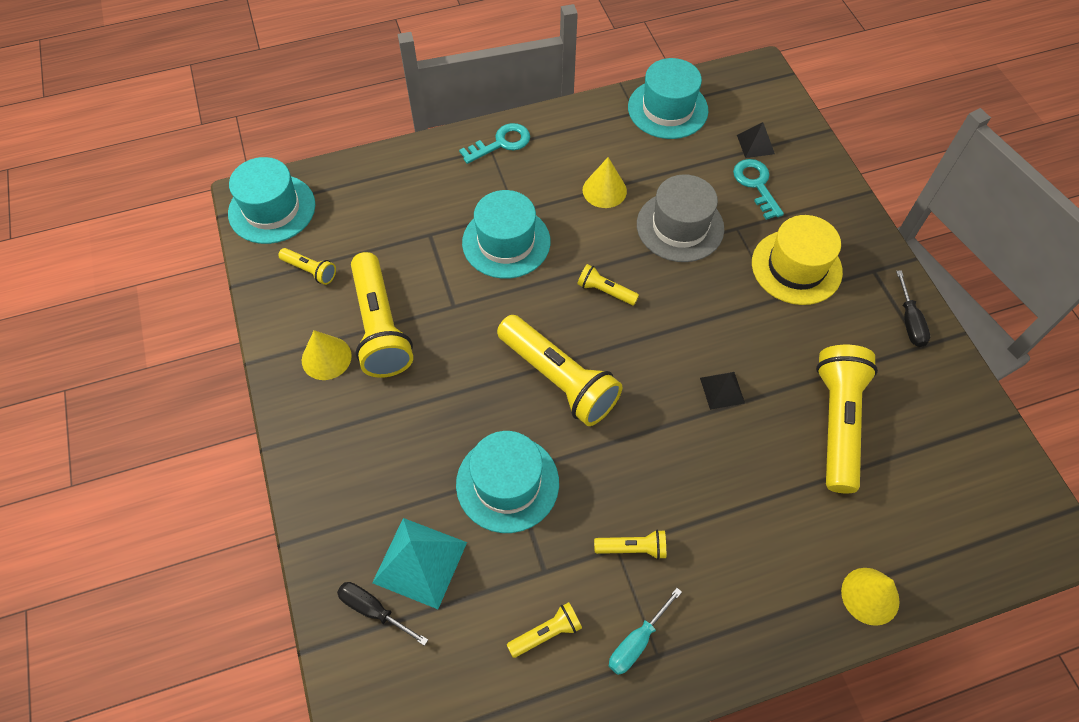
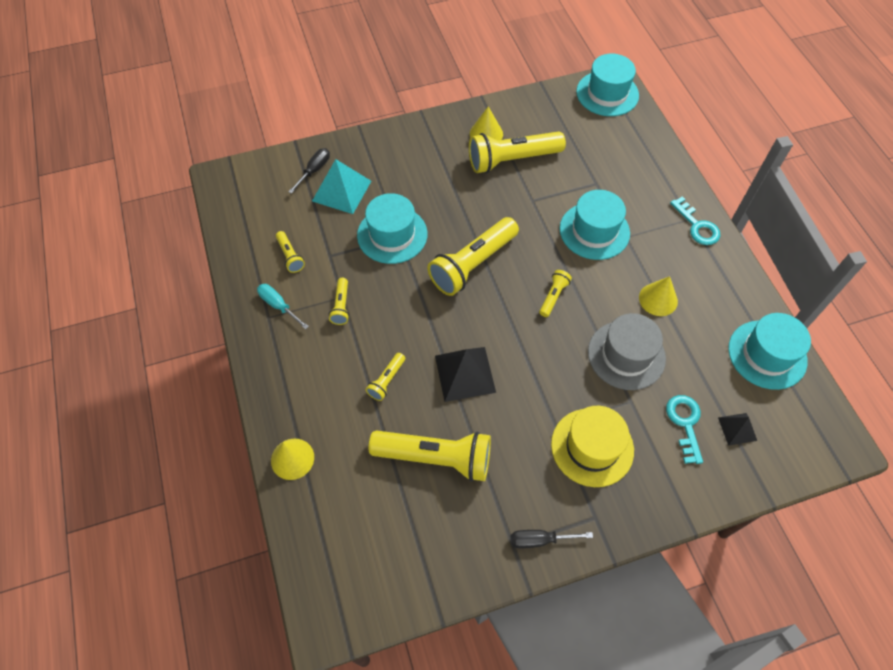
camera: 90 degrees right, 0 degrees up
yellow flashlight [278,248,336,285] -> yellow flashlight moved to [366,353,405,401]
black pyramid [700,372,745,410] -> black pyramid [435,347,496,402], size x1.79
turquoise key [733,159,784,220] -> turquoise key turned 75 degrees counterclockwise [666,395,703,464]

